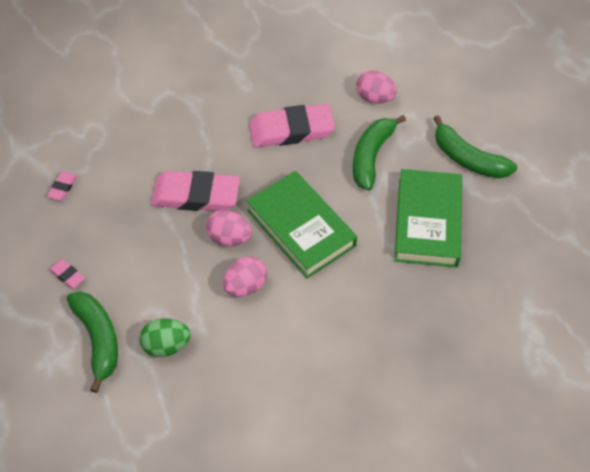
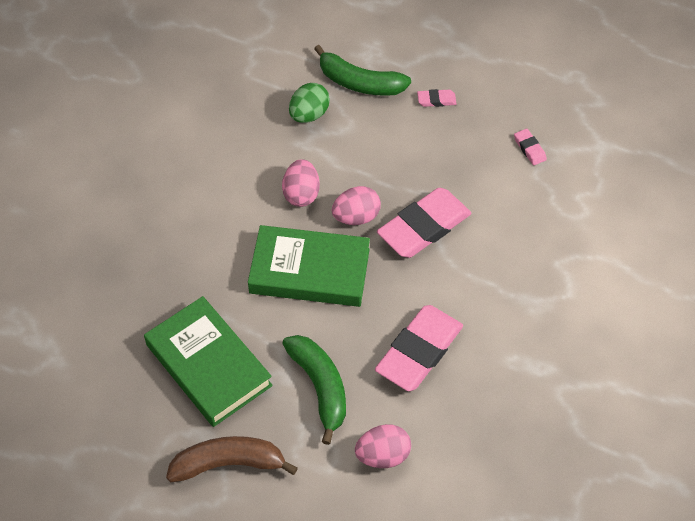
camera: 135 degrees right, 0 degrees up
green banana [433,115,517,178] -> brown banana [166,436,298,482]

